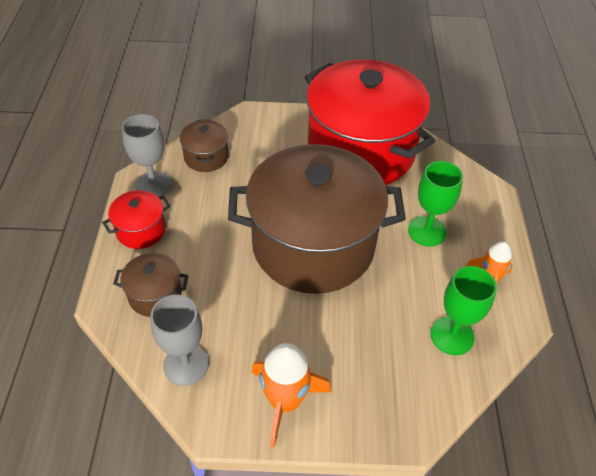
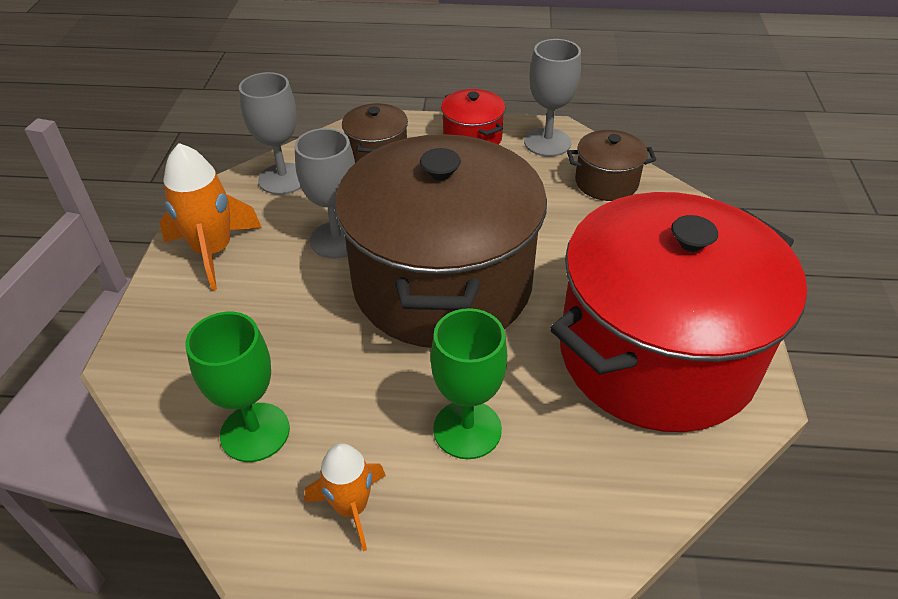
camera: 95 degrees right, 5 degrees down
none -> grey goblet [295,128,355,259]

